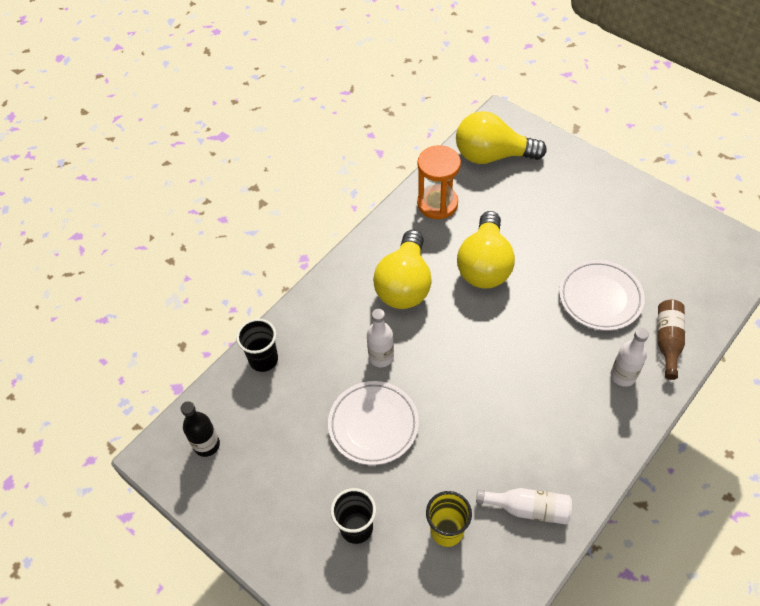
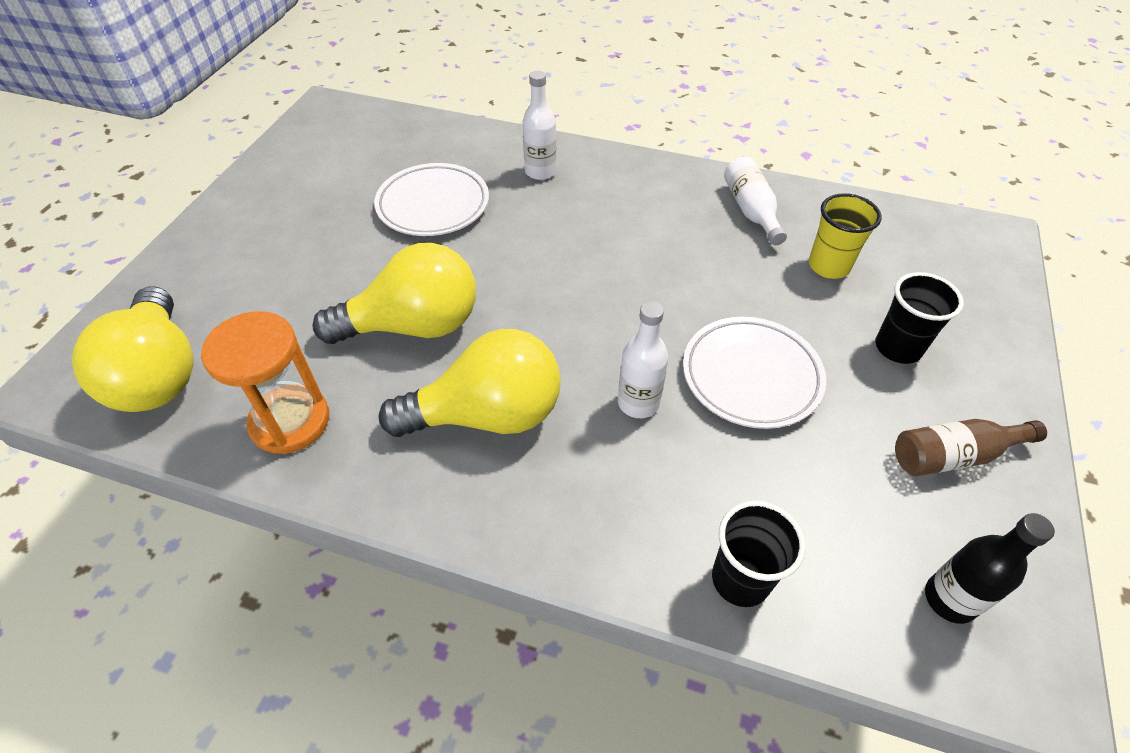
camera: 115 degrees left, 5 degrees down
brown bottle [658,300,685,380] -> brown bottle moved to [895,419,1047,476]

